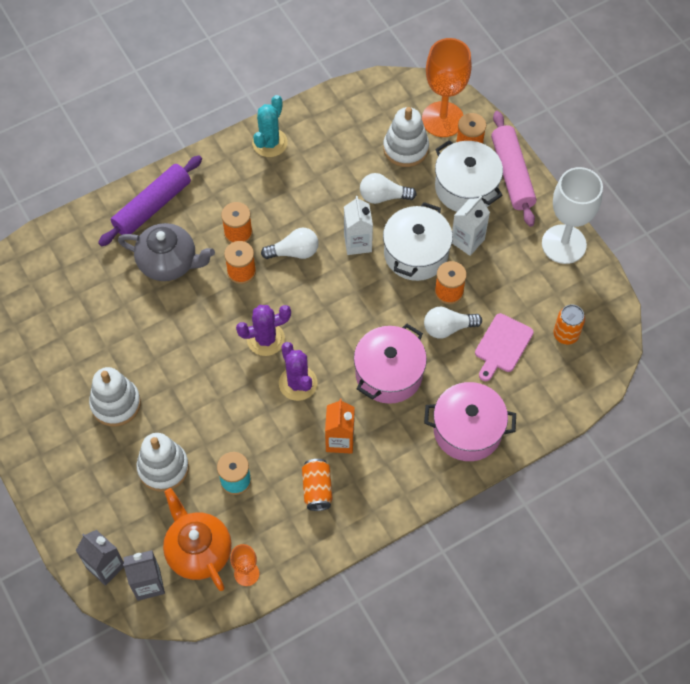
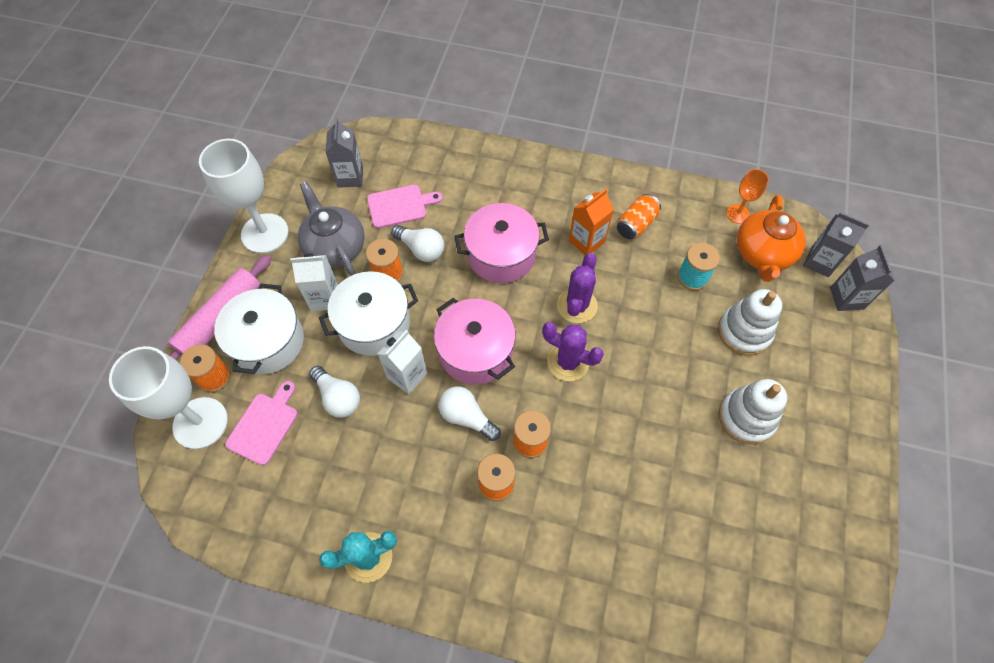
camera: 135 degrees left, 0 degrees up
purple rolling pin [98,155,202,246] -> none
grey teapot [118,223,215,281] -> grey teapot moved to [298,181,365,276]
white stacking toy [383,107,429,167] -> pink cutting board [225,381,298,466]
orange goblet [422,38,472,137] -> white goblet [109,346,228,449]
pink pot [424,382,516,461] -> pink pot moved to [434,298,516,384]
orange can [553,305,585,345] -> grey carton [326,118,363,188]

